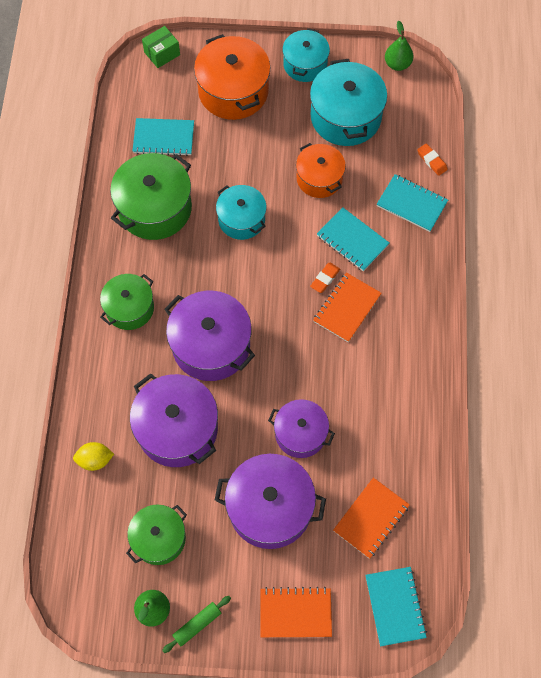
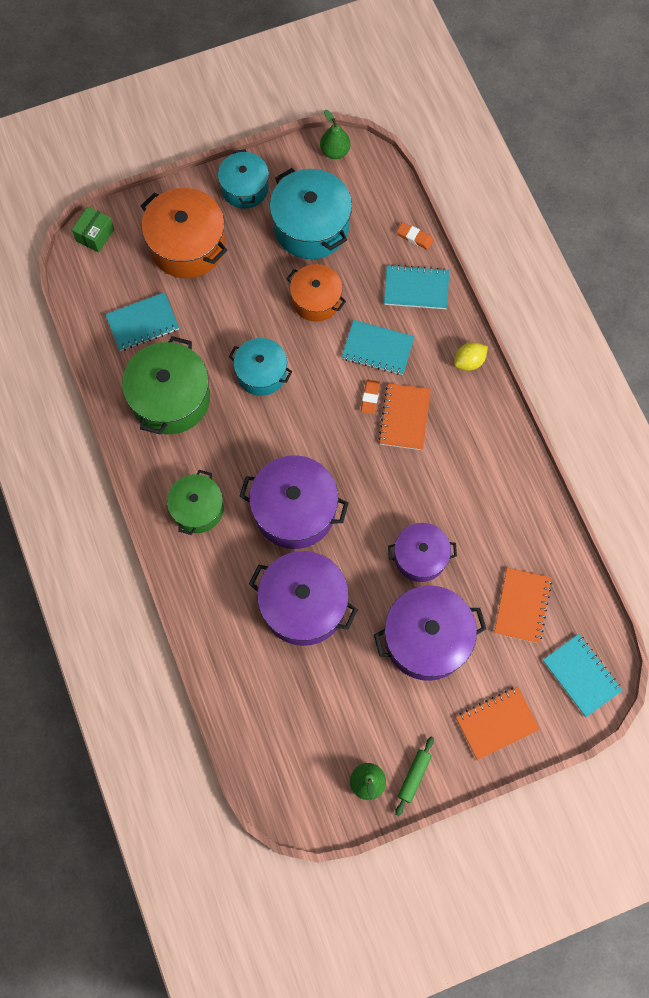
camera: 25 degrees left, 5 degrees up
yellow lemon [73,442,114,471] -> yellow lemon moved to [454,342,488,371]
green pot [126,504,187,565] -> none

